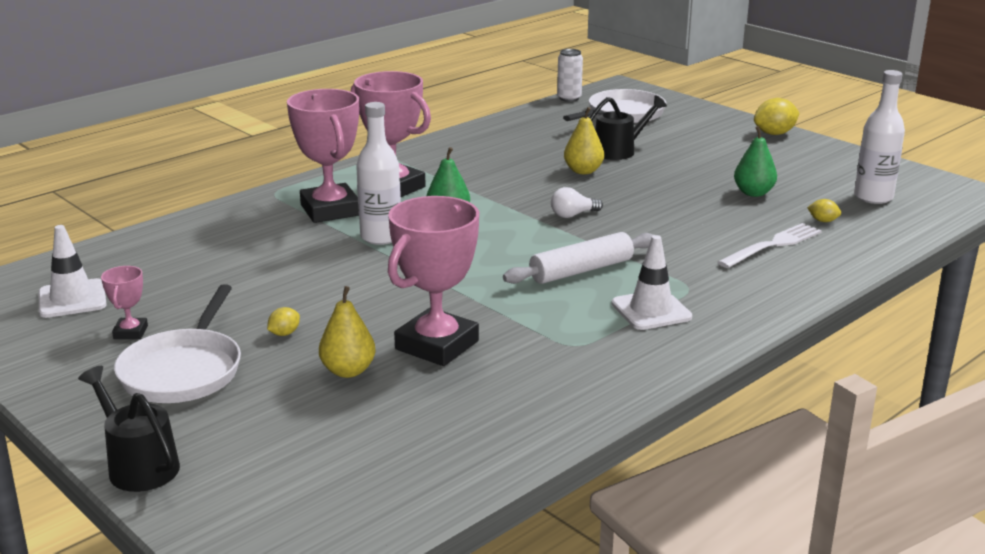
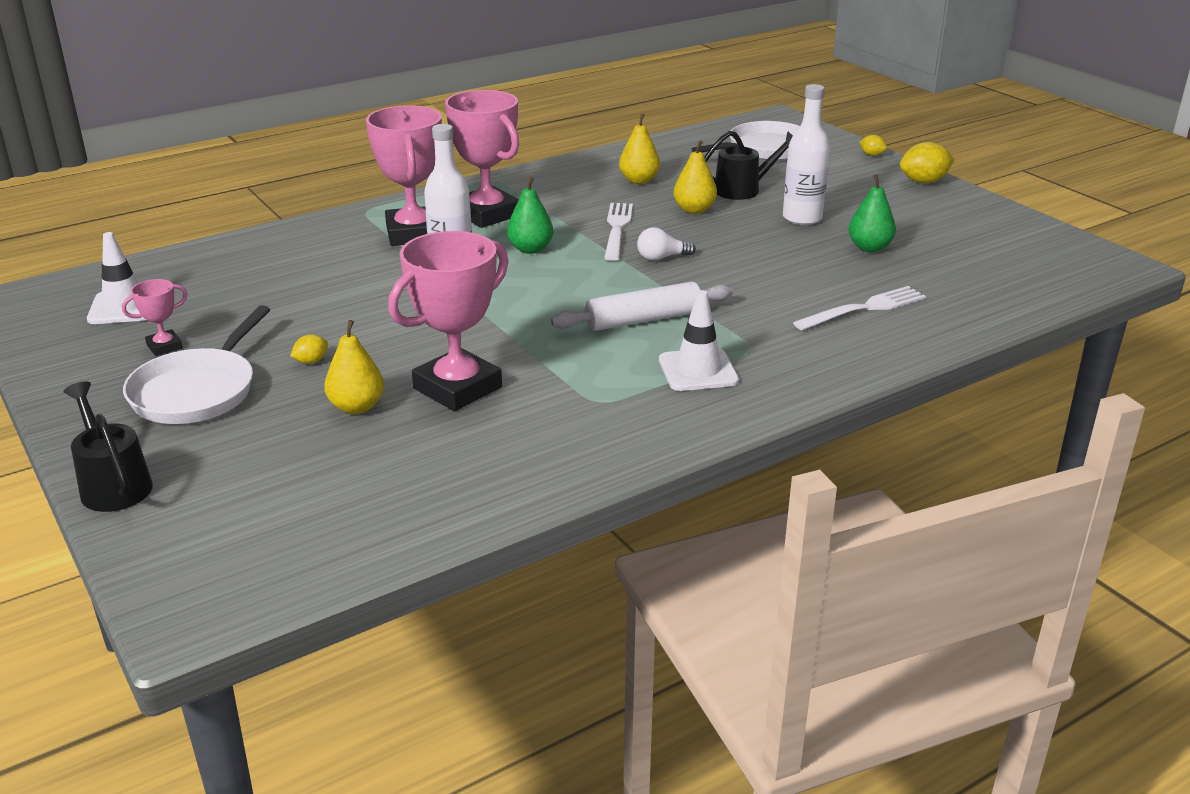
camera: 10 degrees right, 5 degrees up
pink trophy [101,266,148,339] -> pink trophy turned 45 degrees clockwise [122,279,187,356]
white can [557,49,583,102] -> none
yellow lemon [807,199,841,222] -> yellow lemon moved to [859,135,887,156]
white bottle [854,70,905,204] -> white bottle moved to [783,84,830,225]
none -> white fork [604,203,633,261]
none -> yellow pear [619,113,660,184]

